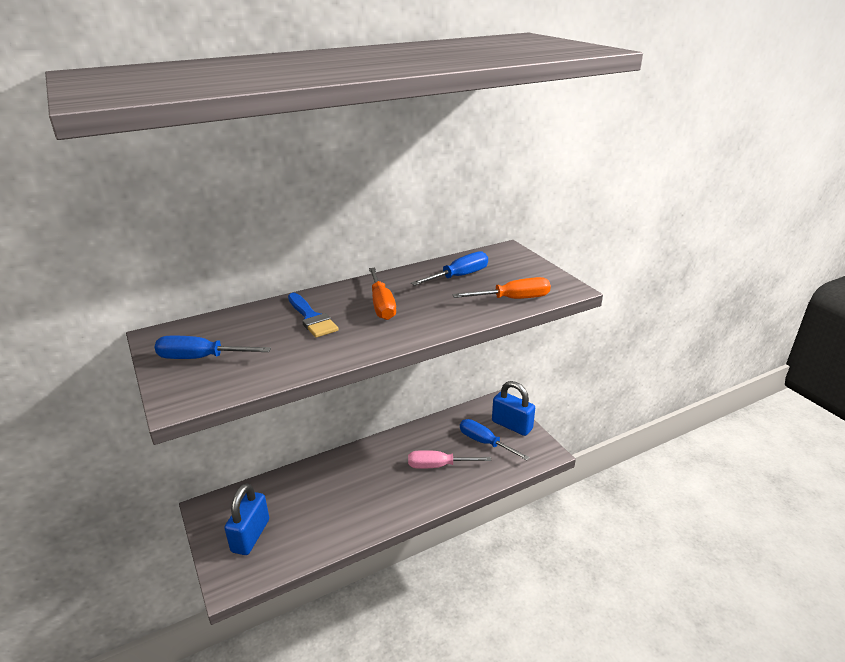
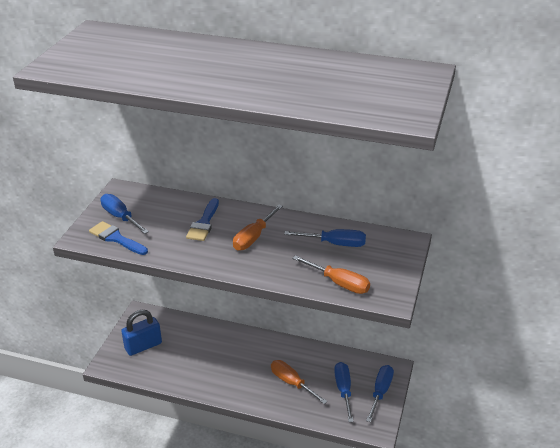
camera: 45 degrees right, 5 degrees up
pink screwdriver [408,450,491,469] -> orange screwdriver [271,360,328,404]
blue padlock [492,381,535,436] -> blue screwdriver [366,365,394,422]
none -> blue brush [89,221,148,255]

